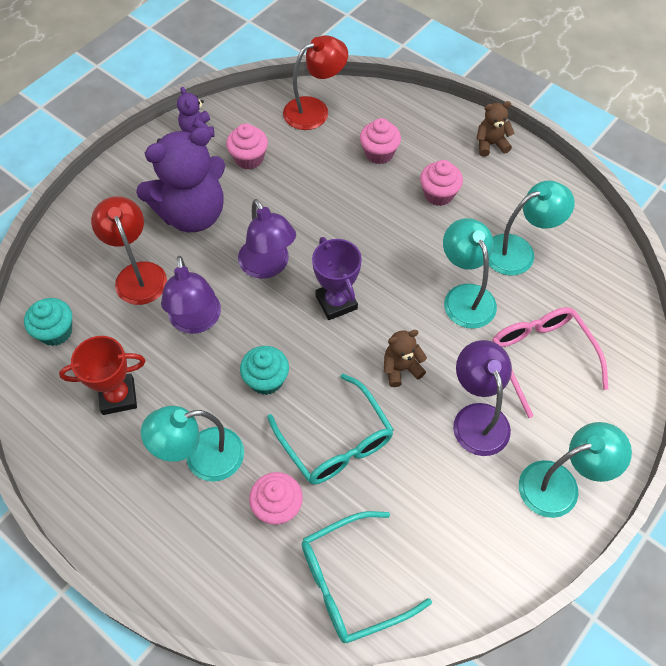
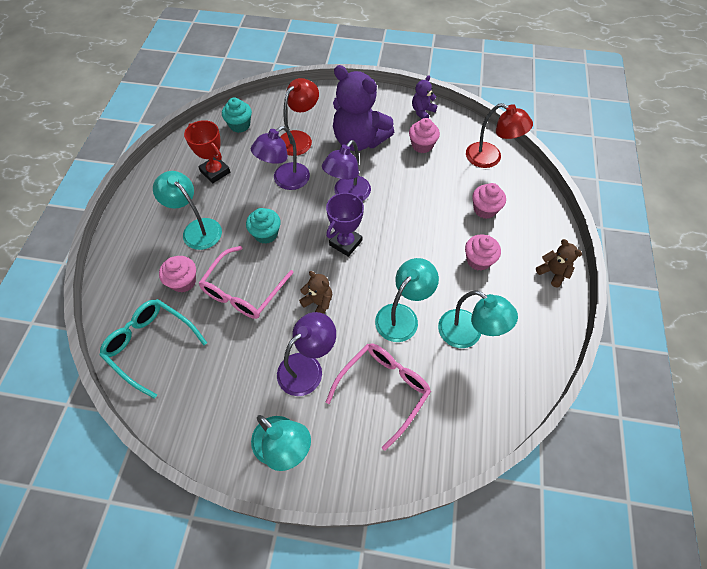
camera: 60 degrees right, 0 degrees up
turquoise glasses [267,374,394,485] -> pink glasses [199,246,294,319]

